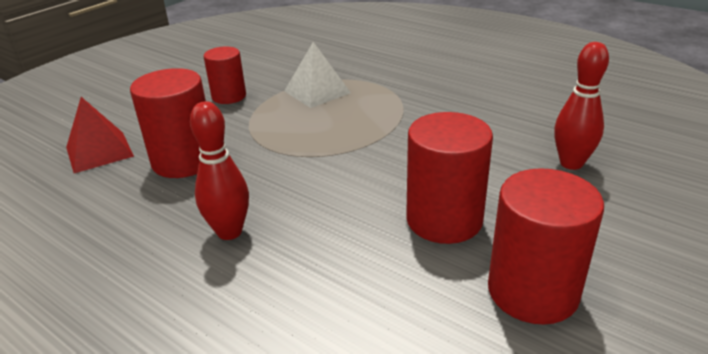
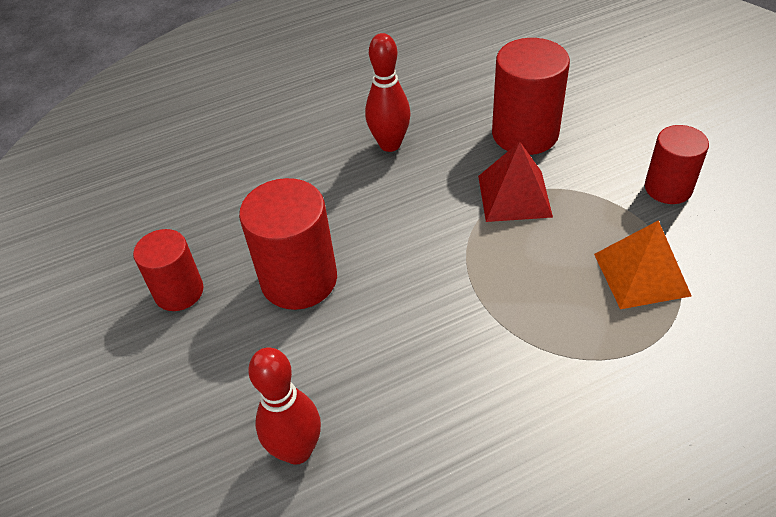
camera: 120 degrees right, 15 degrees up
red pyramid [66,97,134,173] -> red pyramid moved to [478,142,553,222]
white pyramid [284,42,351,108] -> orange pyramid [594,220,691,309]
red cylinder [488,168,604,325] -> red cylinder [133,229,204,311], size x0.64

